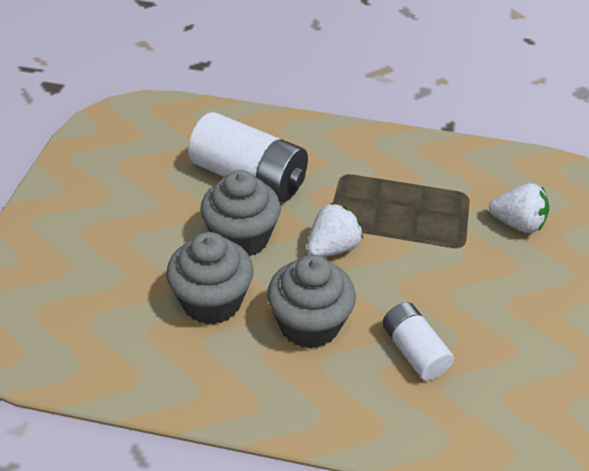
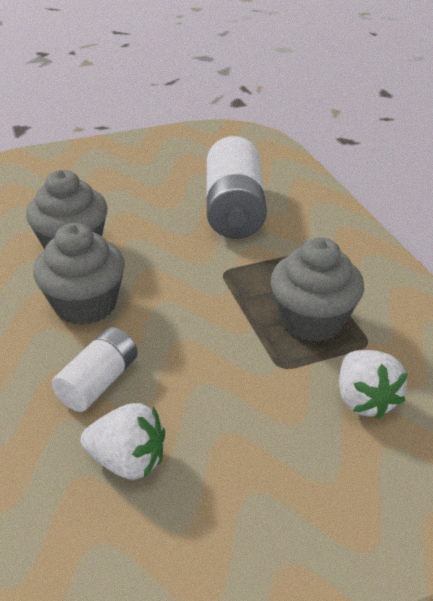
camera: 60 degrees right, 5 degrees down
grey cupcake [200,170,281,257] -> grey cupcake moved to [270,237,364,342]
white strawberry [307,203,363,257] -> white strawberry moved to [81,403,165,480]

